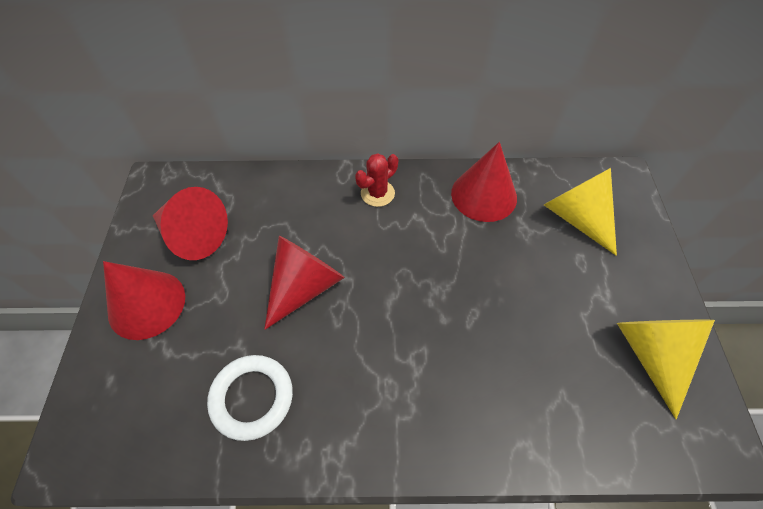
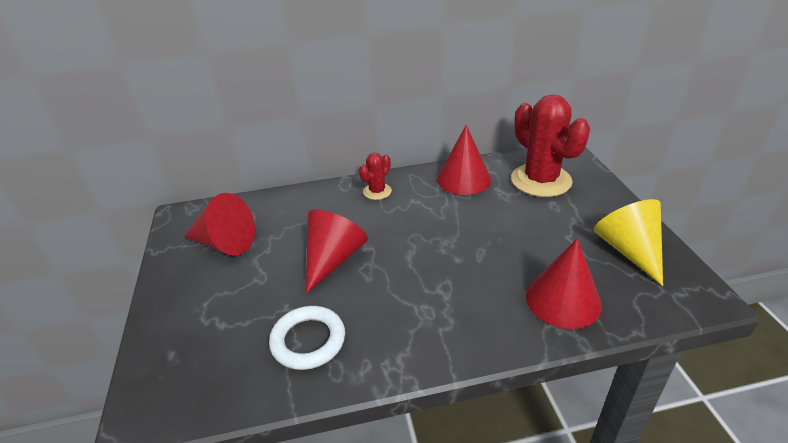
camera: 10 degrees left, 20 degrees down
red cone [103,261,185,340] -> red cone moved to [526,238,602,329]
yellow cone [544,168,617,256] -> red cactus [511,95,590,197]

